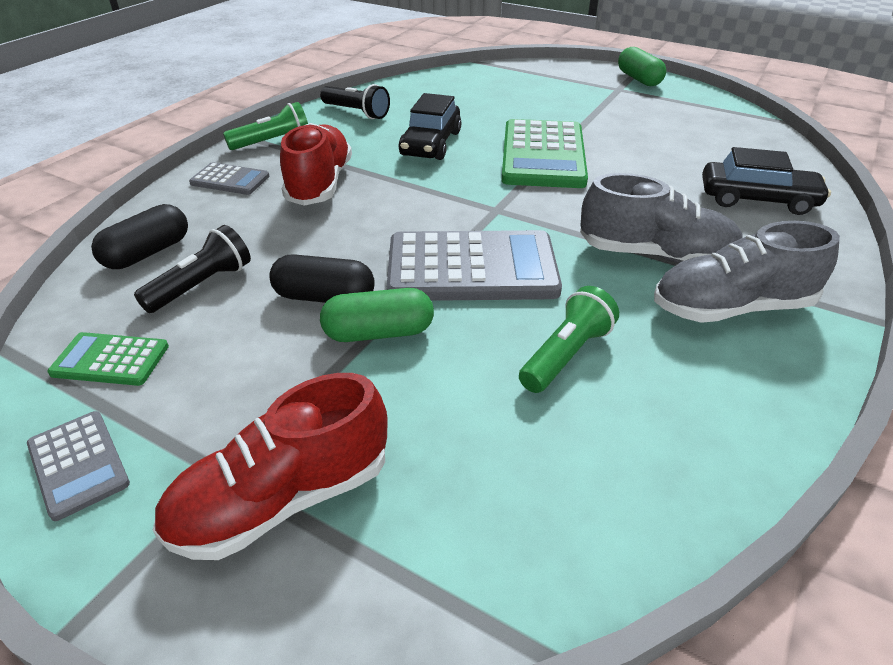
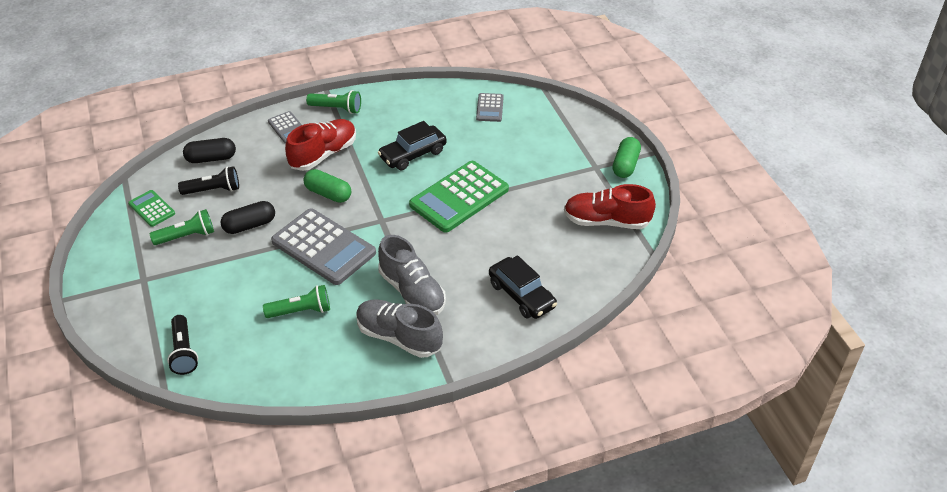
camera: 40 degrees right, 5 degrees up
grey calculator [27,411,130,521] -> grey calculator moved to [476,93,504,122]
red shoe [153,373,387,560] -> red shoe moved to [564,184,656,229]
black capsule [269,254,375,303] -> black capsule turned 75 degrees counterclockwise [220,201,275,234]
black flashlight [320,84,390,119] -> black flashlight moved to [167,315,198,375]
green capsule [320,288,434,342] -> green capsule moved to [304,169,351,203]
none -> green flashlight [150,209,214,245]

